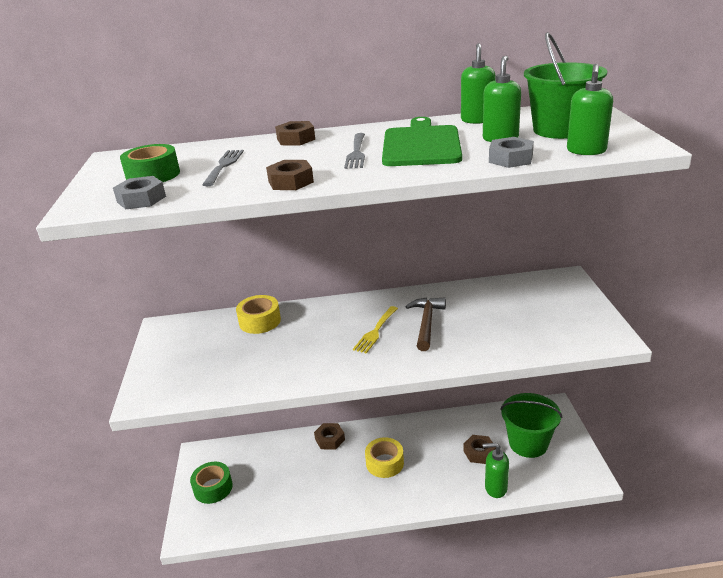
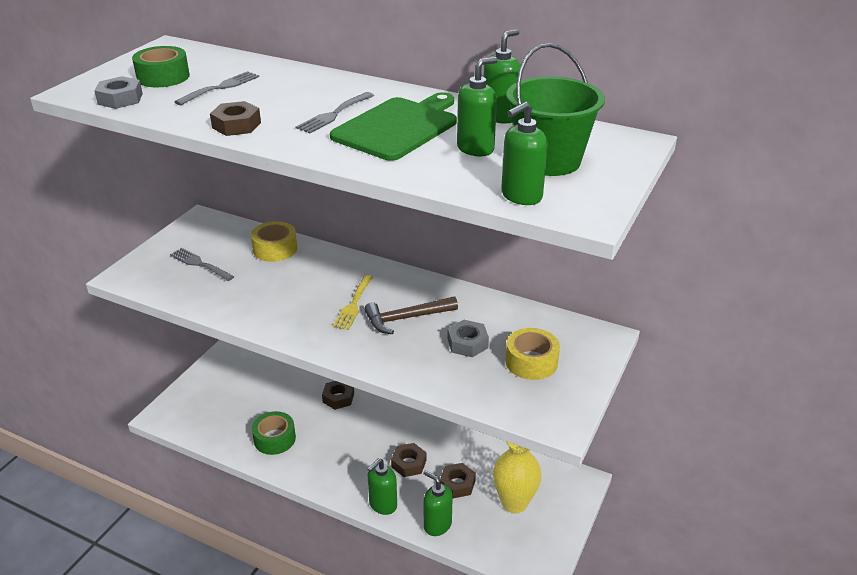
camera: 30 degrees right, 5 degrees up
green tape [190,462,233,504] -> green tape moved to [252,411,296,455]
brown nut [275,121,315,145] -> brown nut moved to [391,443,427,477]
yellow fork [353,306,398,354] -> yellow fork turned 45 degrees counterclockwise [333,275,373,330]
yellow tape [365,437,404,478] -> yellow tape moved to [505,328,560,380]
brown hammer [406,298,446,351] -> brown hammer turned 150 degrees counterclockwise [364,296,458,334]
grey nut [489,137,534,168] -> grey nut moved to [447,320,489,357]
green bucket [500,393,562,458] -> yellow vase [493,441,542,513]
none -> grey fork [170,248,235,281]
none -> green soap dispenser [367,458,397,515]

